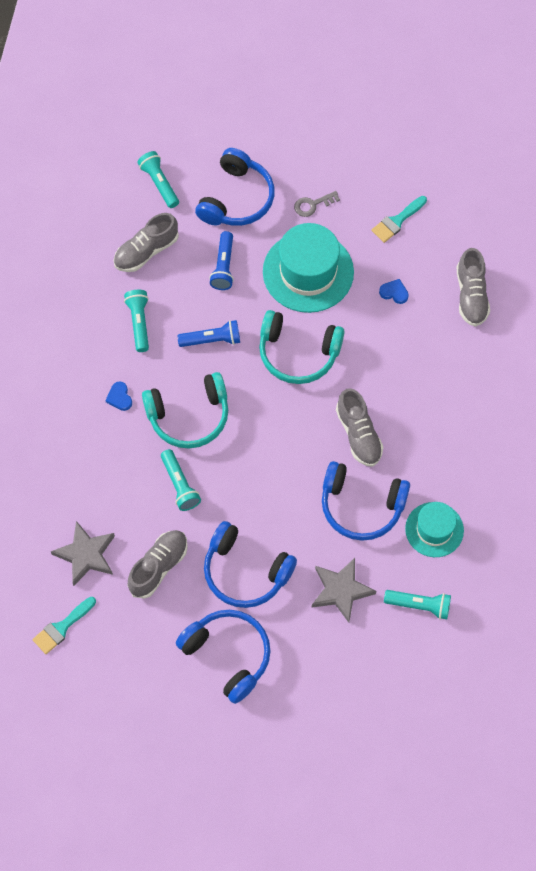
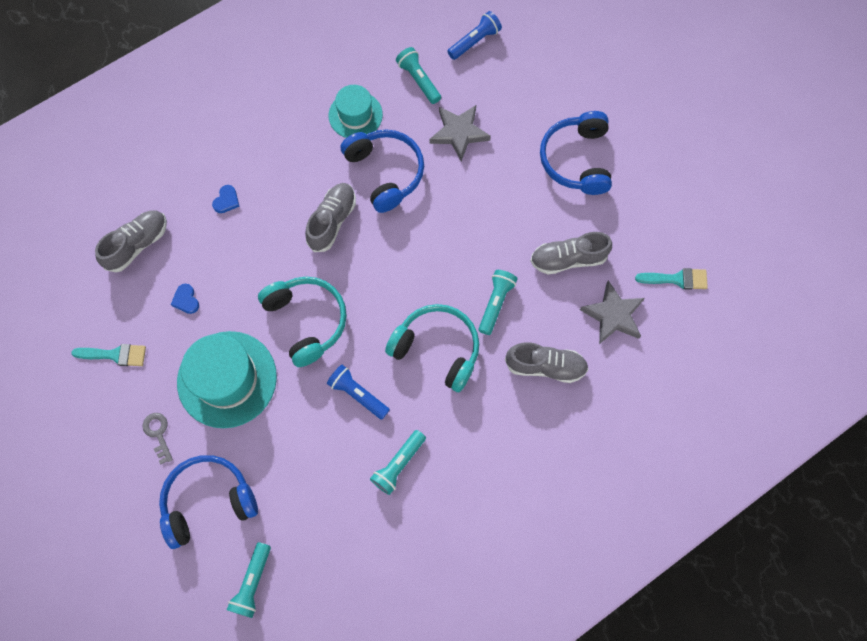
camera: 135 degrees left, 5 degrees up
blue heart [105,381,132,411] -> blue heart moved to [212,185,240,213]
grey shoe [113,213,179,272] -> grey shoe moved to [505,342,589,383]
blue headphones [204,521,297,608] -> none
blue flashlight [209,231,234,290] -> blue flashlight moved to [447,11,502,60]
grey key [294,191,340,217] -> grey key turned 135 degrees counterclockwise [143,413,173,464]

